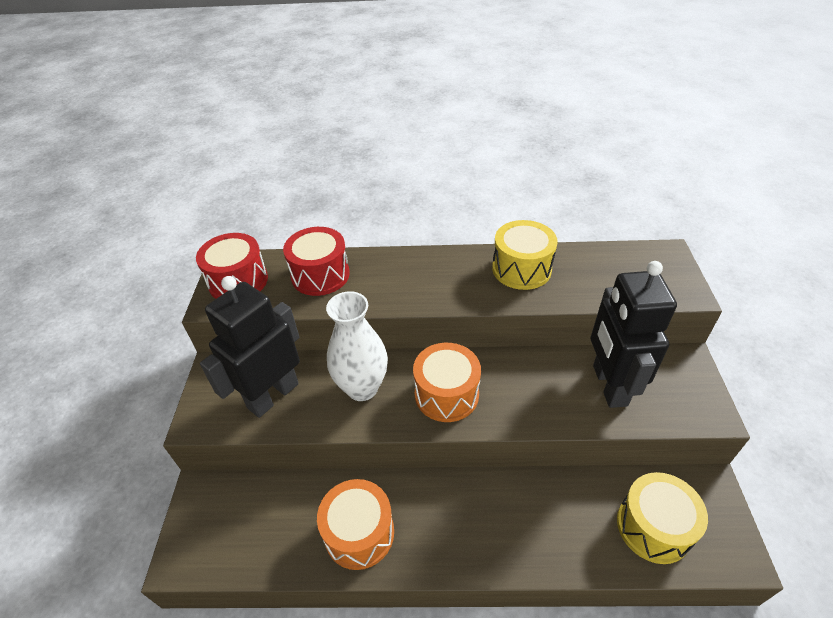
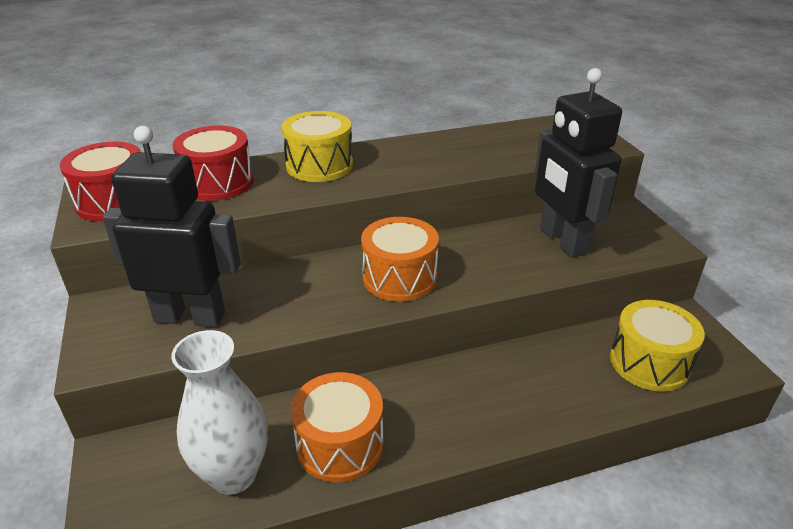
camera: 20 degrees left, 10 degrees down
black robot [200,276,300,418] -> black robot turned 75 degrees clockwise [102,126,241,327]
white vase [326,291,388,401] -> white vase moved to [171,330,268,494]
yellow drum [492,220,558,290] -> yellow drum moved to [281,111,353,182]

